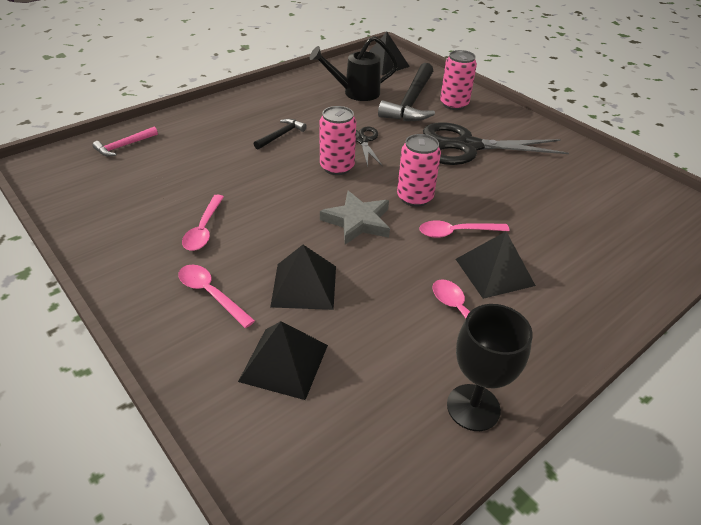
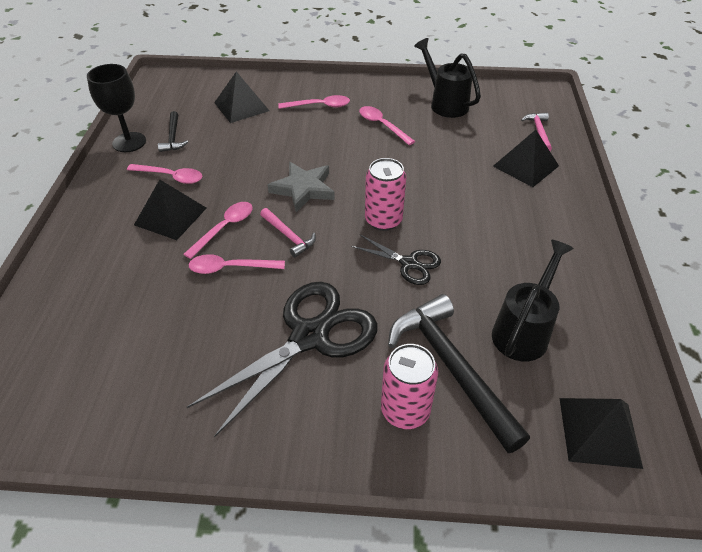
camera: 135 degrees right, 5 degrees up
black hammer [254,119,307,149] -> black hammer moved to [158,111,188,152]
black pyramid [270,245,336,310] -> black pyramid moved to [493,130,559,187]
pink can [397,134,441,207] -> pink hammer [260,208,316,257]
none -> pink spoon [189,254,285,274]
none -> black watering can [414,38,481,118]

